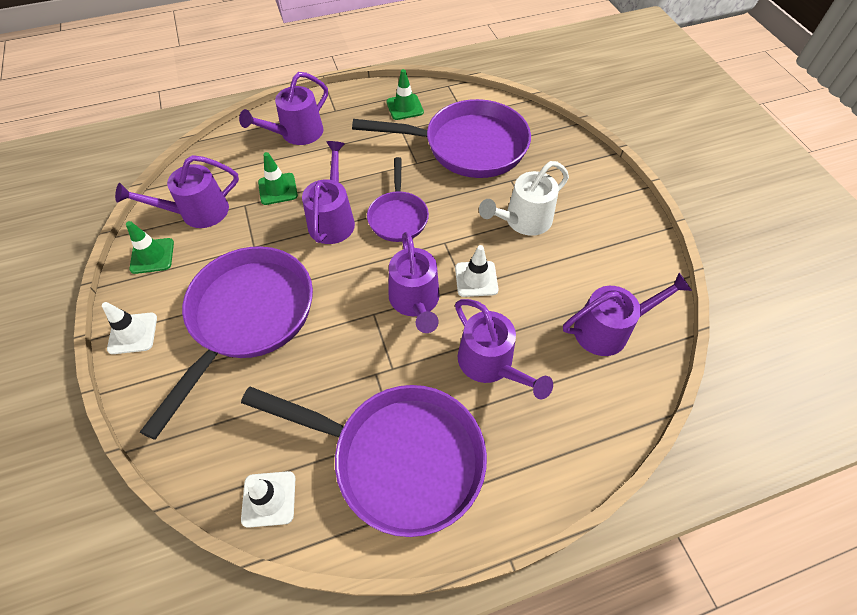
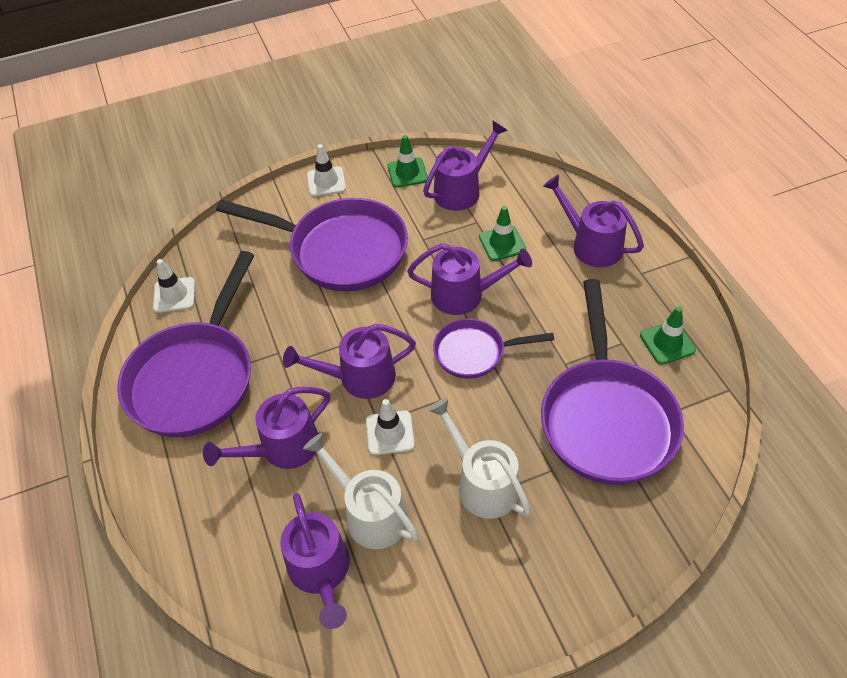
camera: 90 degrees right, 5 degrees down
purple watering can [115,155,239,228] -> purple watering can turned 75 degrees clockwise [423,121,508,211]
none -> white watering can [303,433,419,549]

